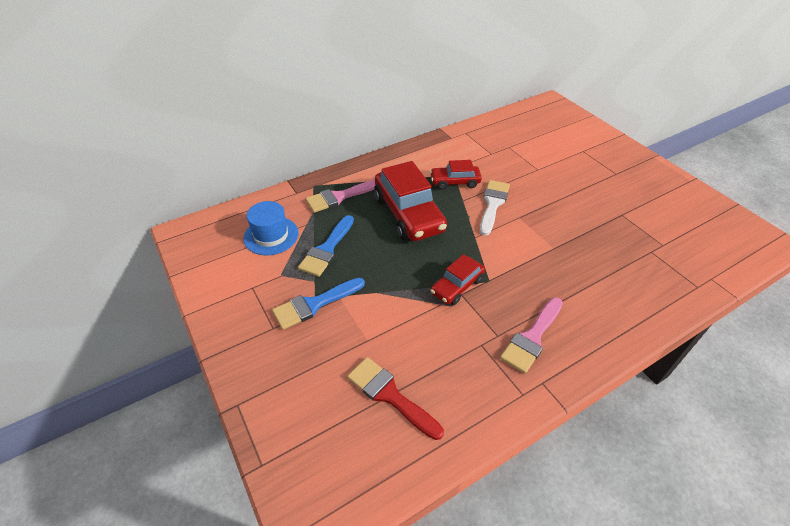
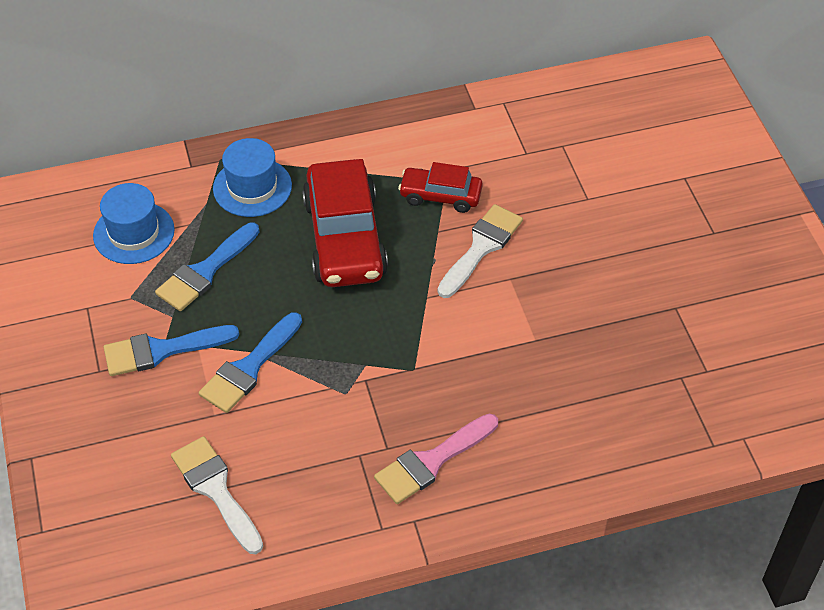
camera: 15 degrees right, 5 degrees up
pink brush [306,180,375,213] -> blue hat [213,138,292,217]
red brush [347,357,444,440] -> white brush [171,436,263,554]
red car [430,254,485,305] -> none
none -> blue brush [199,312,302,413]

